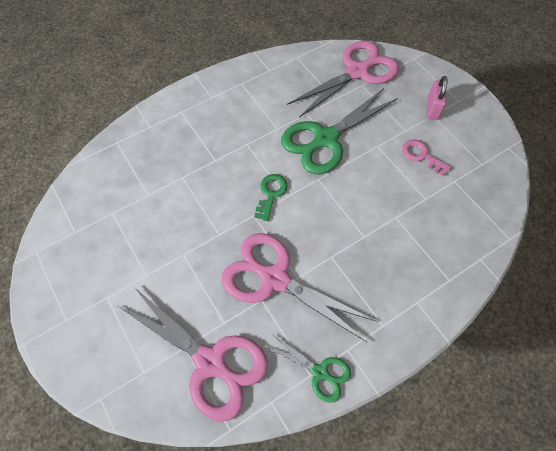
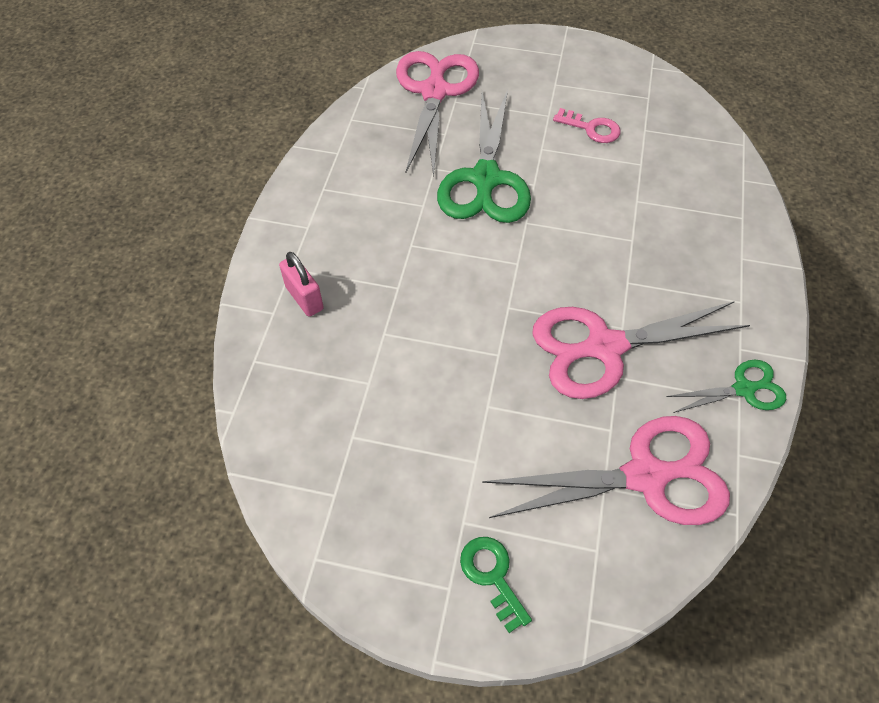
camera: 45 degrees left, 5 degrees down
green key [254,174,288,221] -> green key moved to [460,537,532,633]
pink key [402,140,451,176] -> pink key turned 150 degrees counterclockwise [553,108,621,143]
pink padlock [427,76,448,120] -> pink padlock moved to [279,252,324,317]

